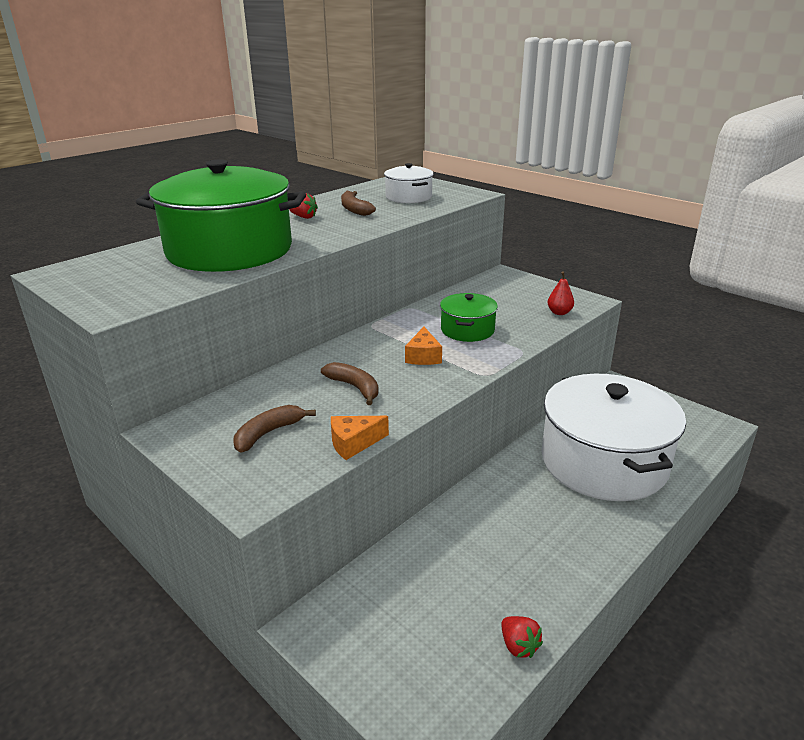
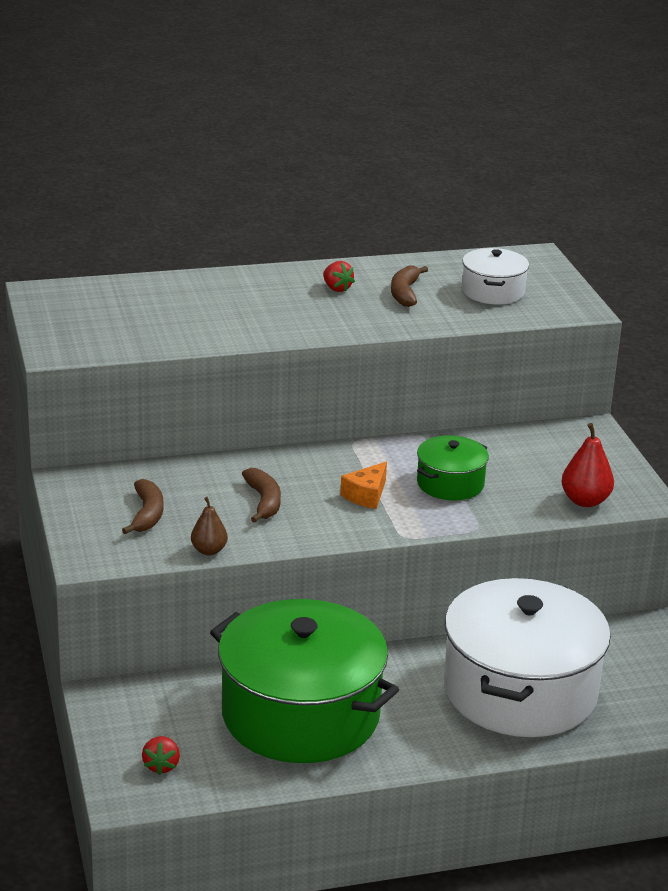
camera: 30 degrees right, 0 degrees up
green pot [136,159,306,272] -> green pot moved to [210,599,399,763]
brown banana [234,405,316,453] -> brown banana turned 105 degrees clockwise [122,479,164,534]
orange cheese [331,416,389,460] -> brown pear [191,497,228,555]
red strawberry [501,616,543,658] -> red strawberry moved to [142,736,180,775]
red pear [547,271,574,315] -> red pear [561,423,614,507], size x1.50

